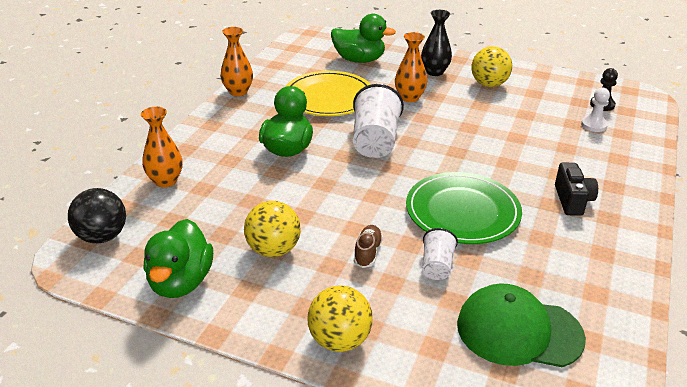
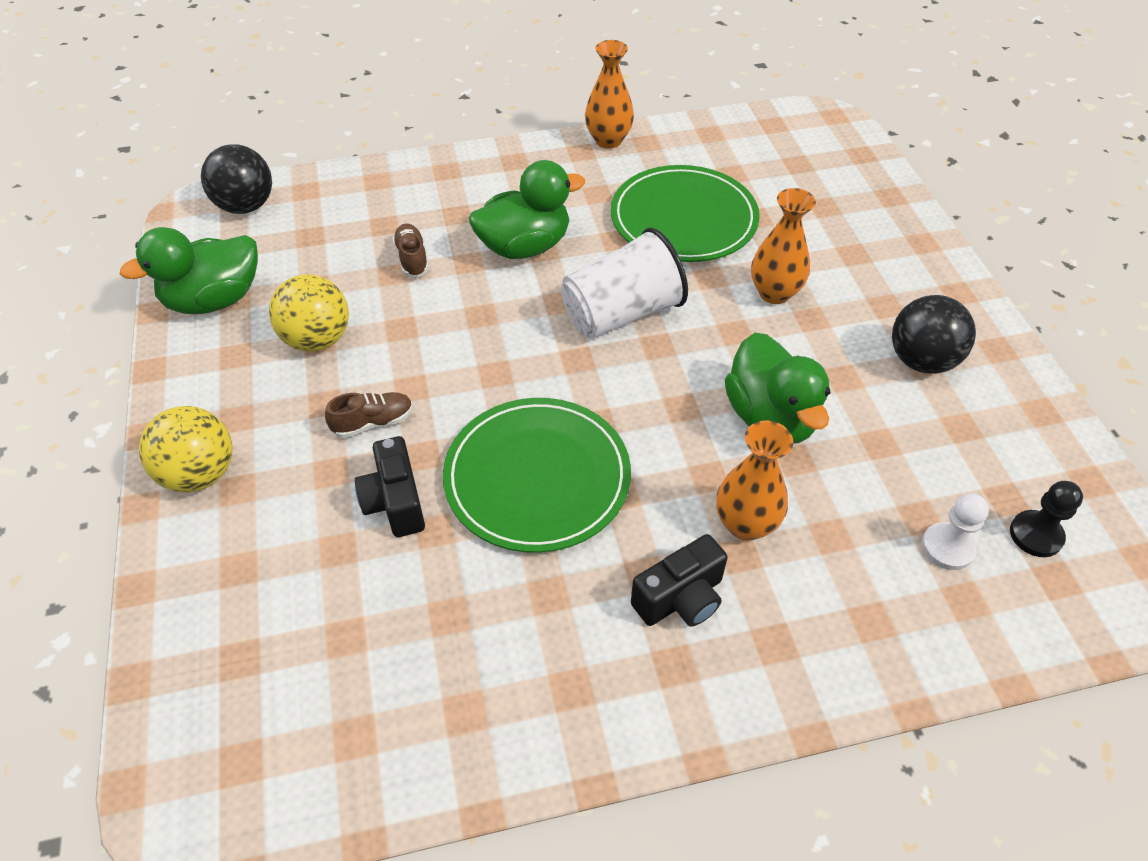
camera: 55 degrees right, 15 degrees up
orange vase [141,107,183,187] -> orange vase moved to [716,420,793,541]
yellow plate [285,71,371,116] -> green plate [611,165,760,262]
green duck [331,14,396,63] -> green duck moved to [725,333,831,444]
black vase [421,10,452,76] -> none
white cup [422,228,458,280] -> black camera [355,436,425,537]
green cap [457,283,586,367] -> none
yellow ball [471,46,512,87] -> black ball [892,295,976,374]
none -> brown shoe [392,224,429,277]

